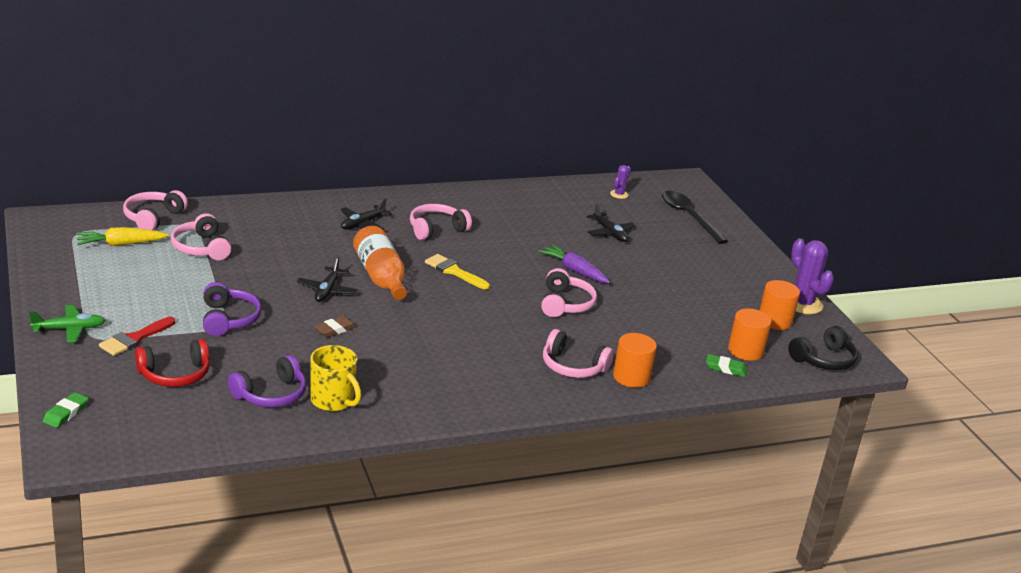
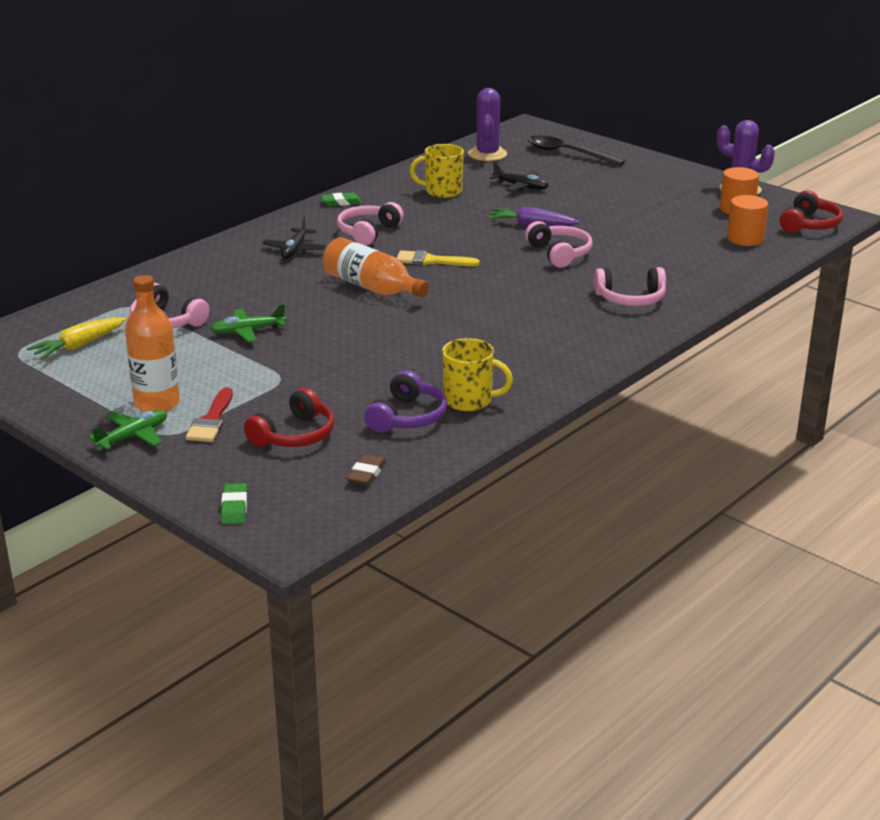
camera: 25 degrees left, 0 degrees up
pink headphones [123,190,188,230] -> none
purple headphones [203,282,262,336] -> none
black plane [297,257,358,302] -> none
brown eraser [314,316,357,337] -> brown eraser moved to [346,454,386,486]
purple cactus [610,165,631,199] -> purple cactus [468,88,507,161], size x1.96
orange cylinder [613,333,657,388] -> none
green eraser [706,354,748,377] -> green eraser moved to [321,192,362,206]
black headphones [788,326,858,370] -> red headphones [780,190,843,233]
none -> orange bottle [125,275,180,412]
none -> green plane [210,304,286,342]
none -> yellow mug [410,144,464,198]

